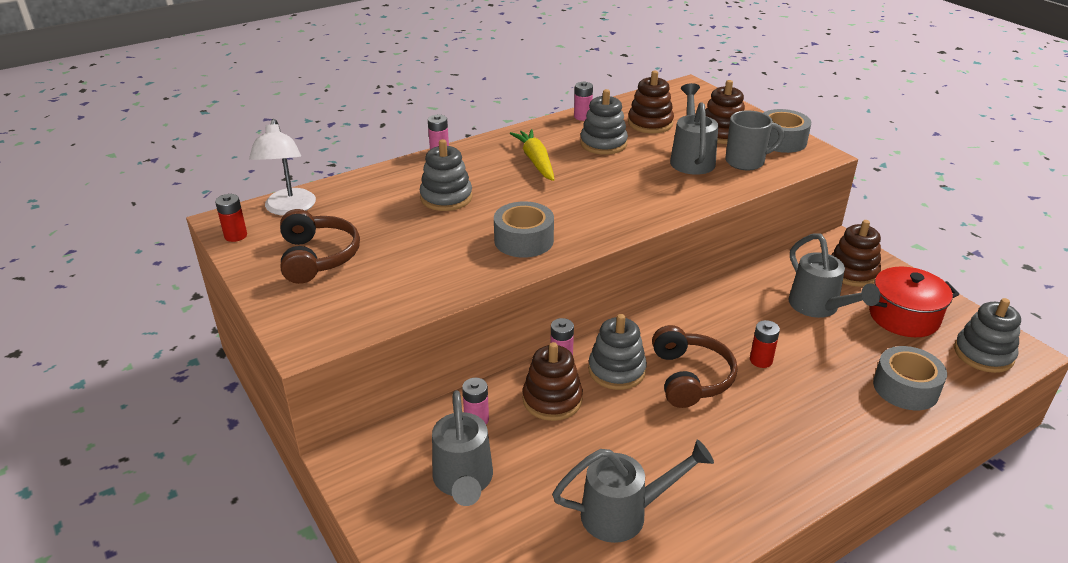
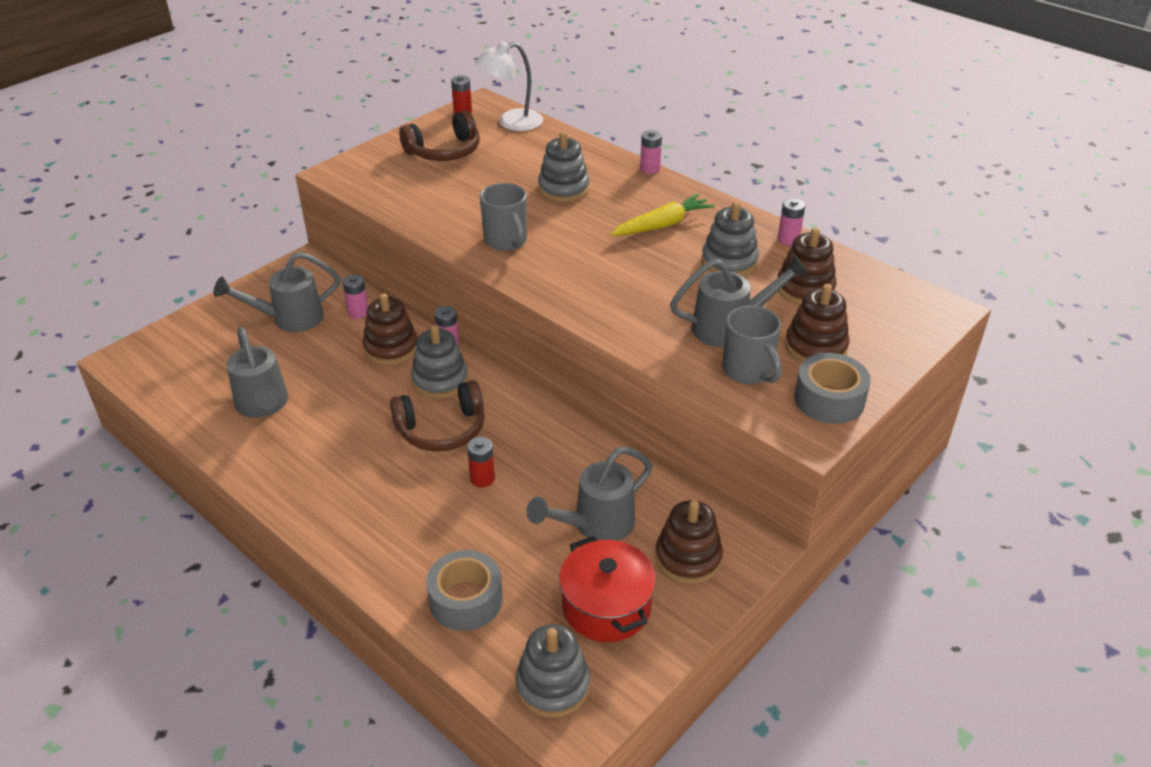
camera: 75 degrees right, 5 degrees up
grey tape [494,201,554,258] -> grey mug [480,183,527,251]

